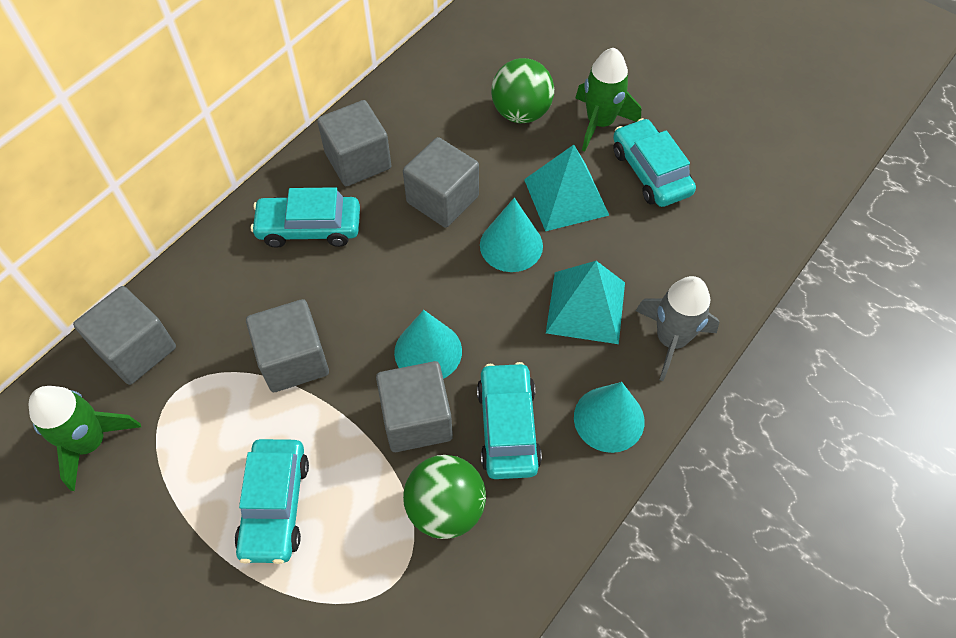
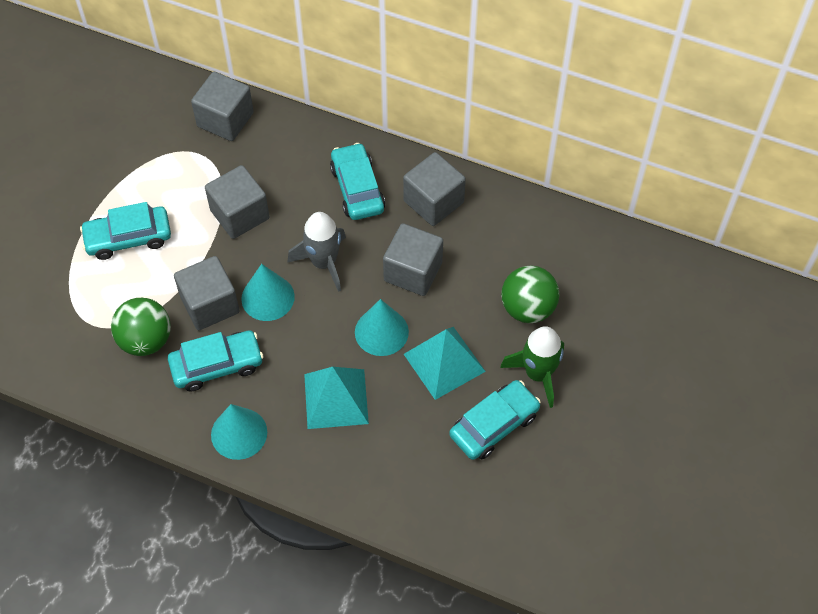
camera: 75 degrees right, 0 degrees up
green rocket [29,386,141,491] -> none
grey rocket [636,276,719,381] -> grey rocket moved to [287,212,346,292]

